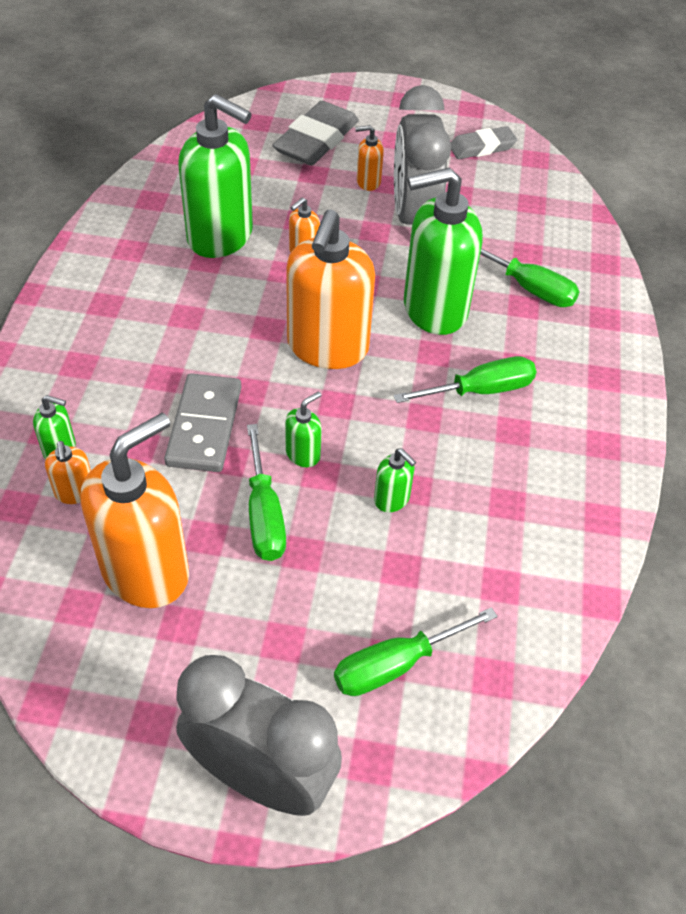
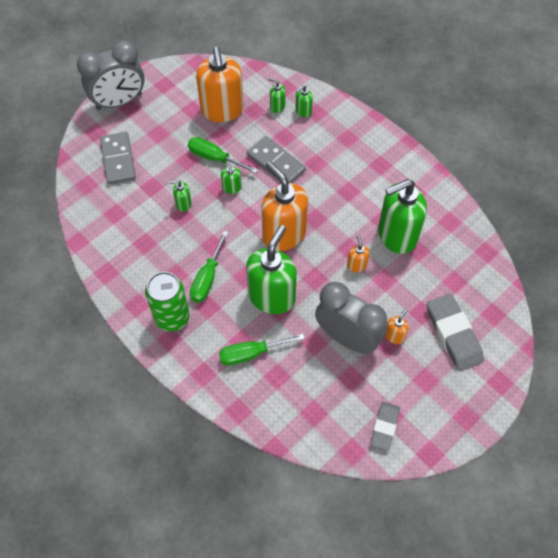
camera: 130 degrees right, 10 degrees up
orange soap dispenser [45,441,91,504] -> green soap dispenser [268,78,286,113]
green screwdriver [334,607,498,696] -> grey domino [100,132,136,184]
none -> green can [145,272,190,332]

